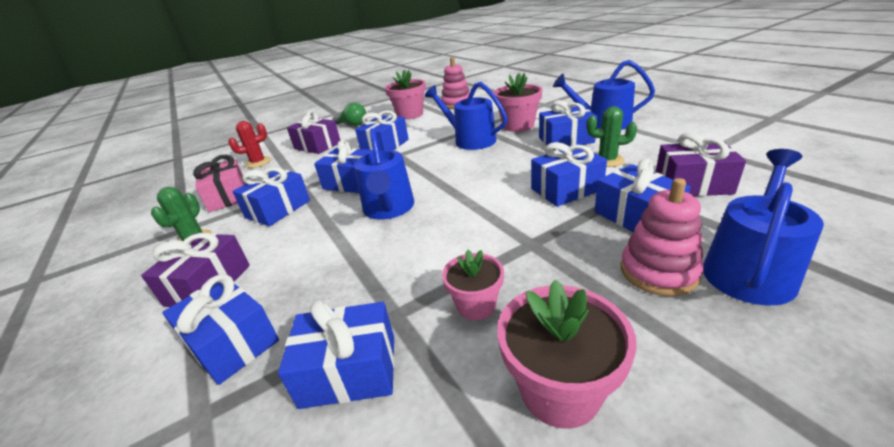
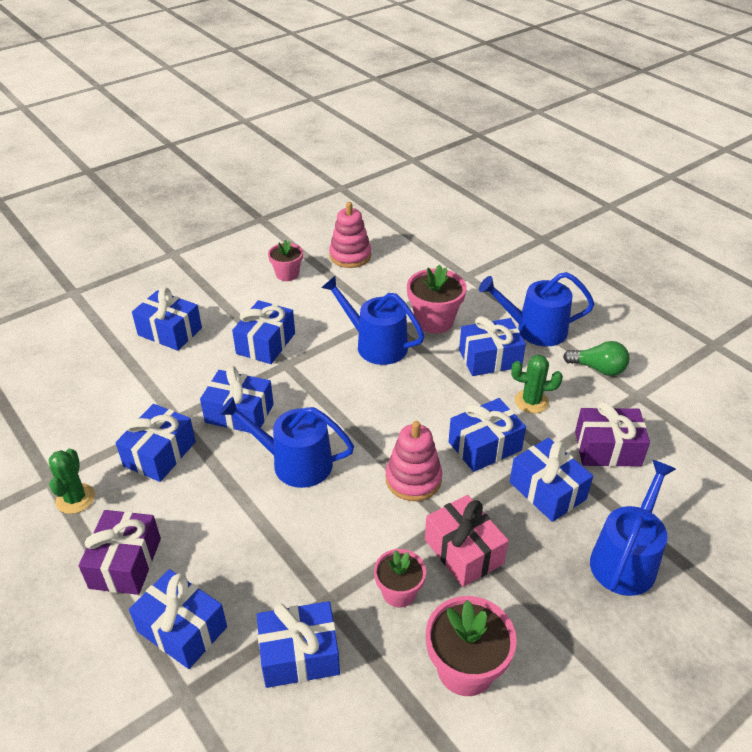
camera: 10 degrees left, 10 degrees up
pink gift [193,155,246,212] -> pink gift moved to [425,495,509,587]
red cactus [228,121,271,168] -> none
purple gift [287,111,340,154] -> blue gift [132,288,202,351]
green light bulb [332,102,366,126] -> green light bulb moved to [563,341,629,376]
blue watering can [354,128,414,220] -> blue watering can turned 120 degrees clockwise [219,397,354,488]
pink flower pot [385,70,426,120] -> pink flower pot [268,240,303,281], size x0.64
pink stacking toy [621,178,704,296] -> pink stacking toy moved to [386,421,442,501]

